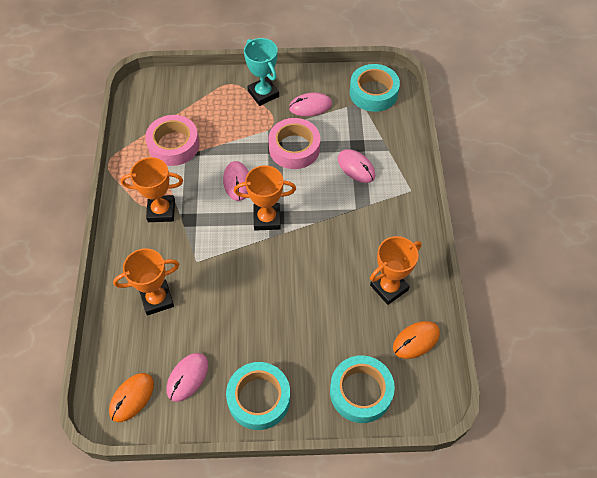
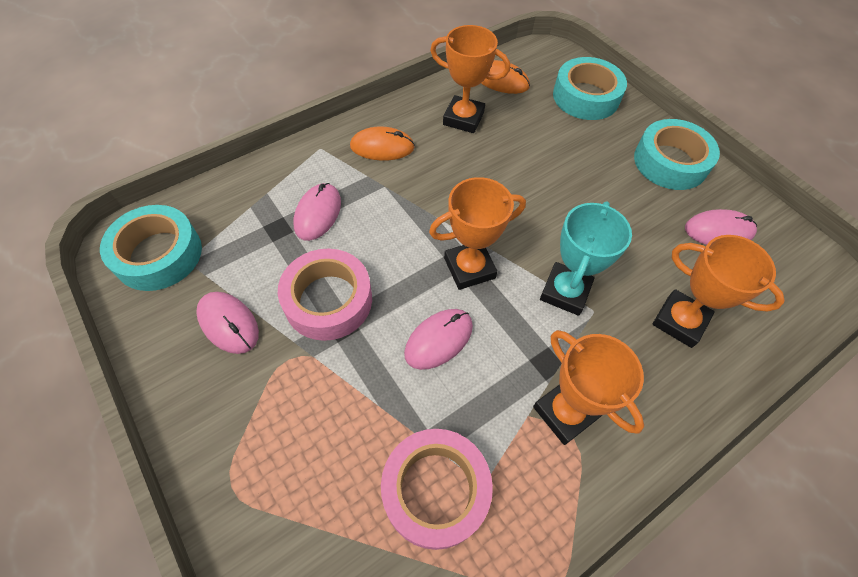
camera: 125 degrees left, 0 degrees up
orange mouse [109,373,154,422] -> orange mouse moved to [350,126,415,161]
orange trophy [234,165,296,231] -> orange trophy turned 75 degrees counterclockwise [429,177,526,290]
turquoise trophy [244,38,279,106] -> turquoise trophy moved to [540,201,632,316]

